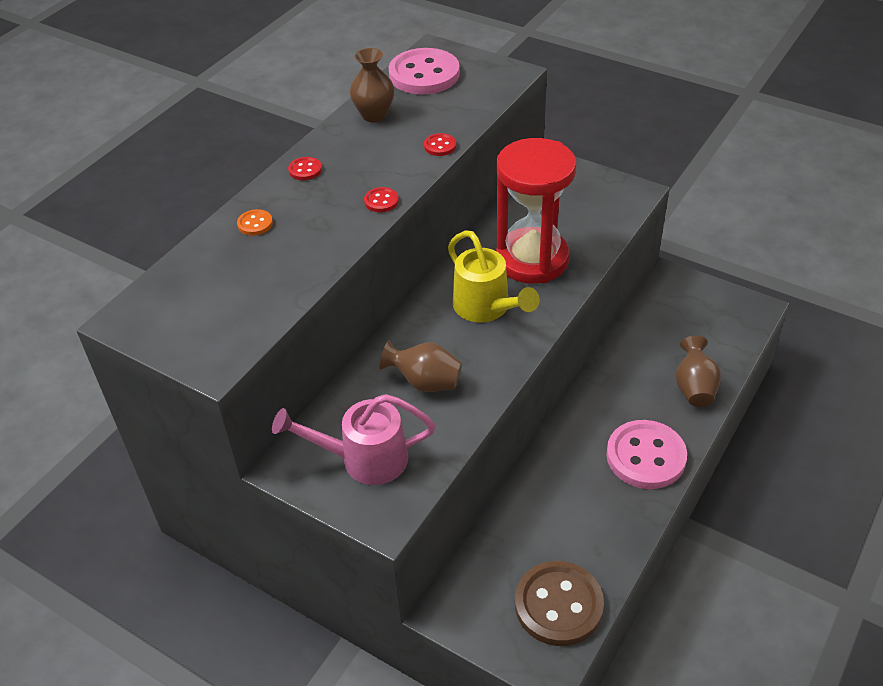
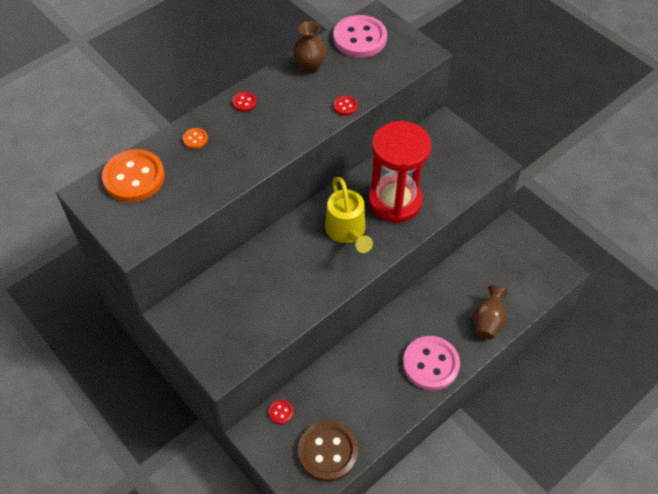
camera: 15 degrees right, 10 degrees up
pink watering can [272,394,435,485] -> none
red button [364,187,399,212] -> red button moved to [269,400,293,424]
brown vase [380,340,462,392] -> none
none -> orange button [102,149,165,202]

